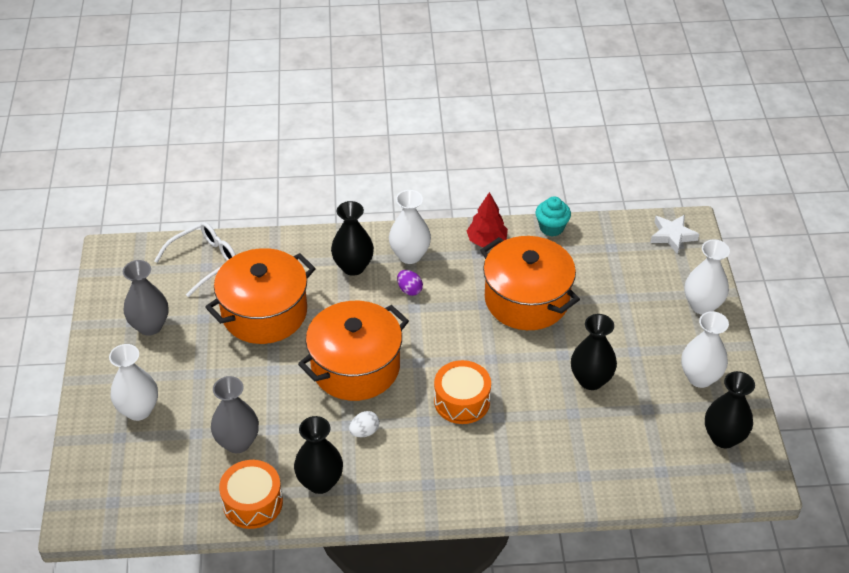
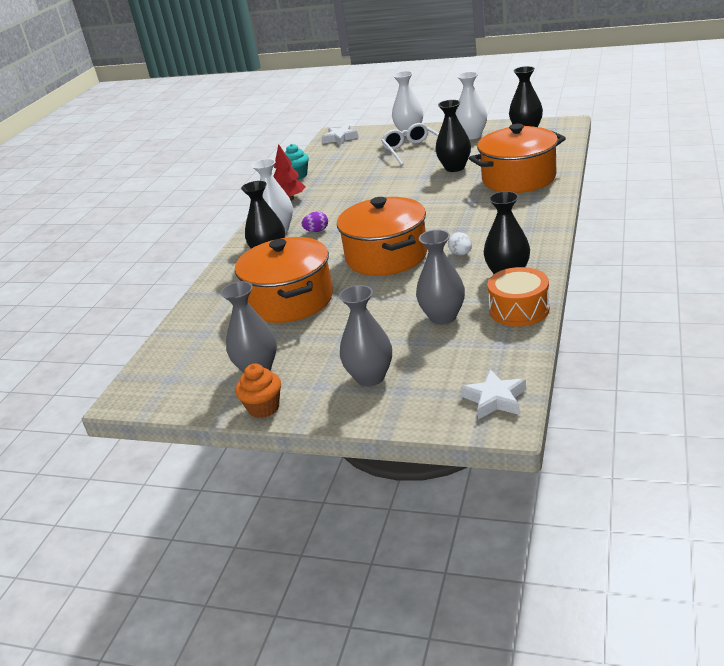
camera: 65 degrees left, 15 degrees down
white vase [109,344,158,421] -> grey vase [339,285,392,387]
white glasses [154,222,236,297] -> white glasses moved to [381,123,439,166]
orange drum [434,360,491,424] -> none
orange pot [480,236,580,330] -> orange pot moved to [469,124,566,193]
none -> orange cupcake [235,364,281,418]
none -> white star [461,369,526,419]

